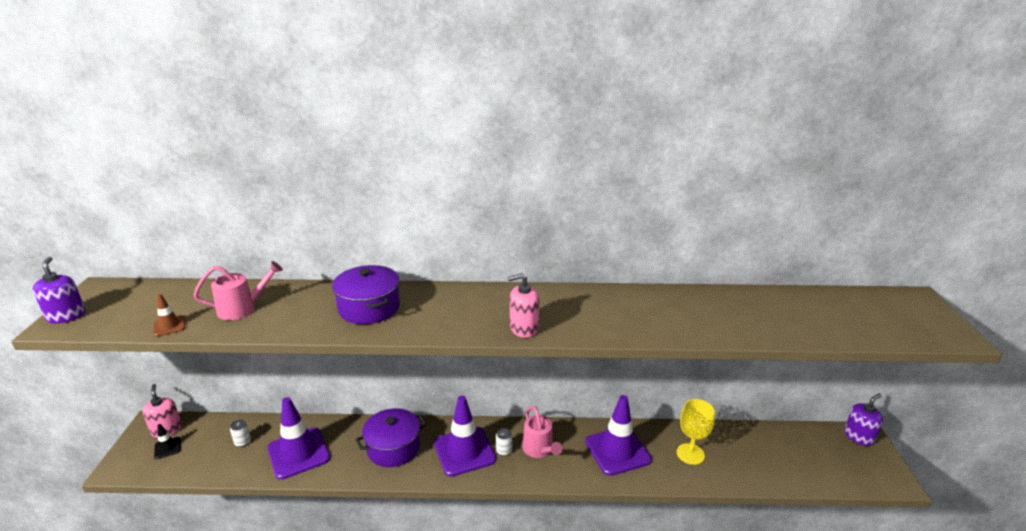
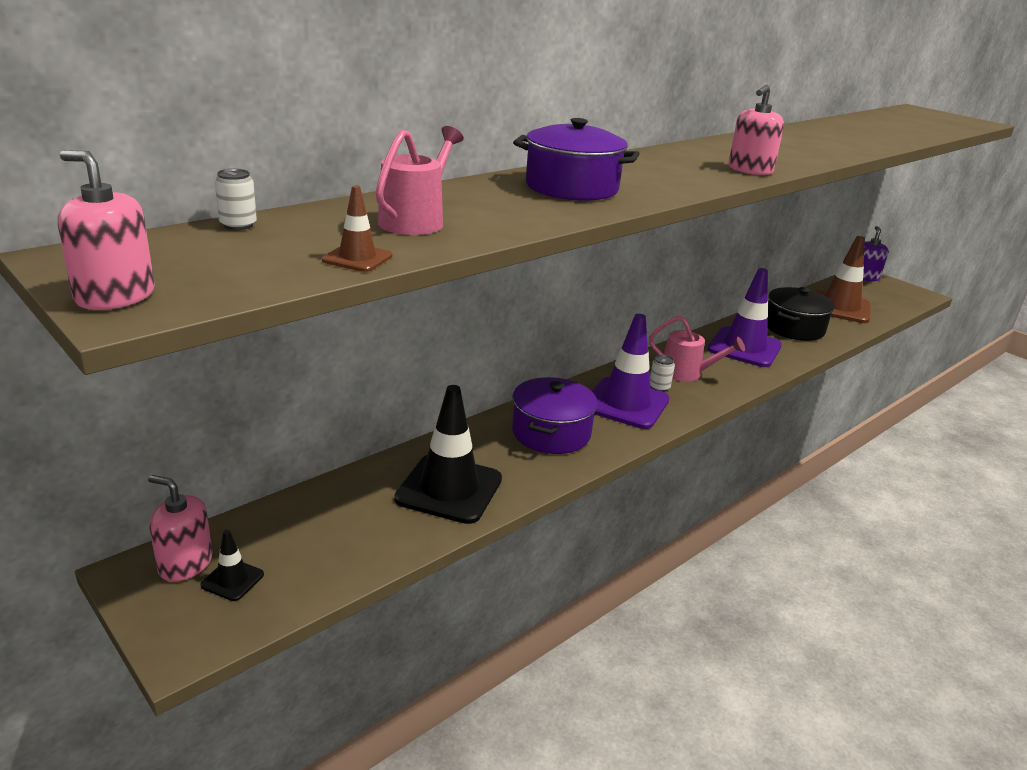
camera: 45 degrees left, 0 degrees up
purple soap dispenser [33,257,86,324] -> pink soap dispenser [58,150,155,310]
white can [230,420,251,447] -> white can moved to [215,169,257,230]
purple traffic cone [267,397,330,480] -> black traffic cone [394,385,502,524]
yellow goblet [677,399,715,465] -> black pot [767,287,835,341]
none -> brown traffic cone [815,236,871,323]

